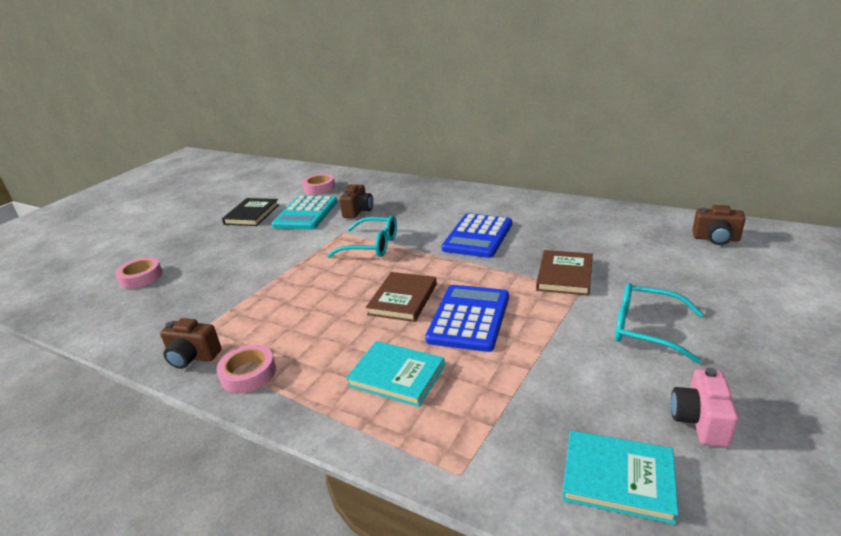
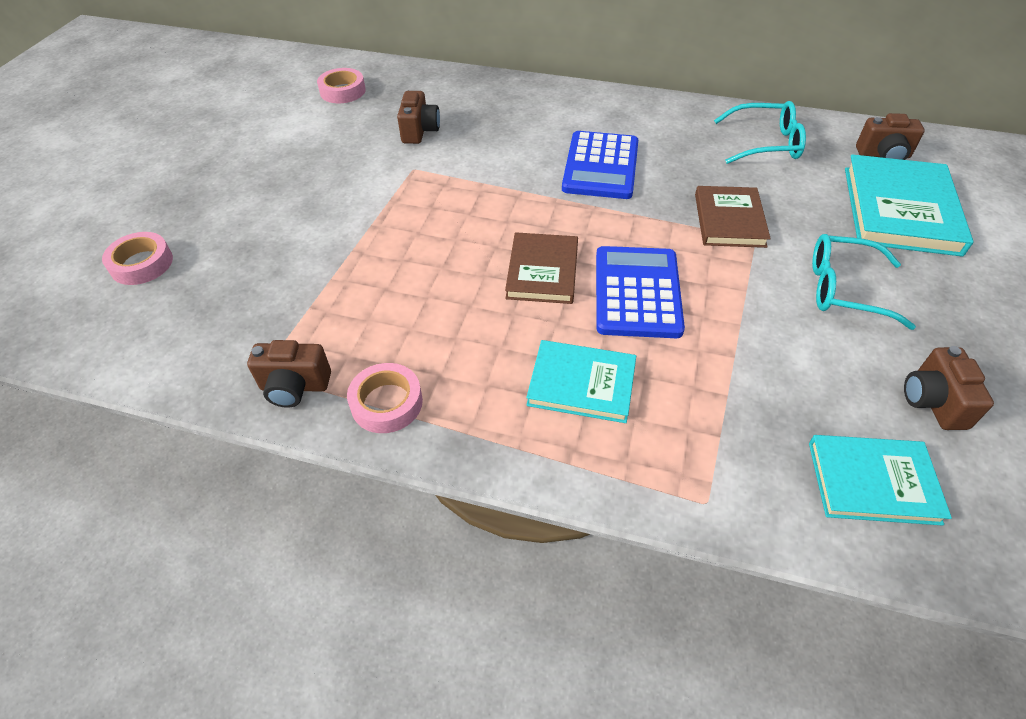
camera: 15 degrees left, 20 degrees up
black book [222,198,279,226] -> none
turquoise calculator [272,196,338,230] -> none
turquoise glasses [327,216,397,258] -> turquoise glasses moved to [714,101,806,164]
pink camera [671,368,738,447] -> brown camera [904,346,994,430]
none -> turquoise book [845,154,973,257]

